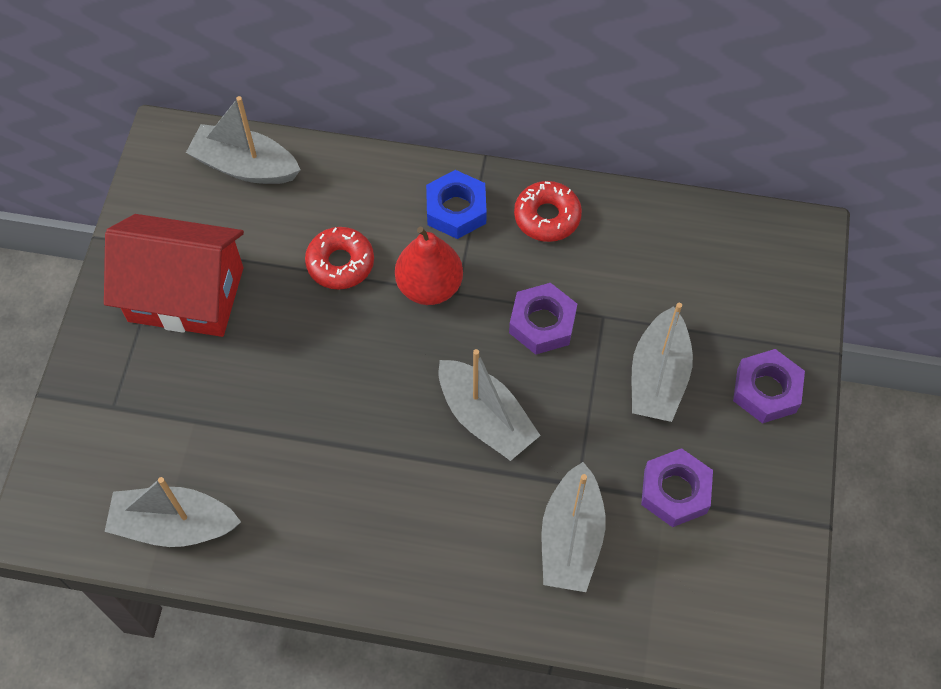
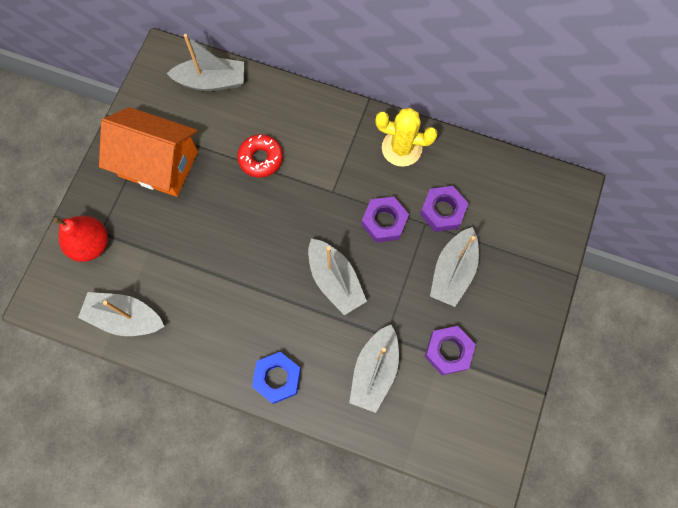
camera: 10 degrees right, 10 degrees up
red house [104,214,244,337] -> orange house [99,107,198,197]
grey boat [186,96,301,184] -> grey boat turned 150 degrees clockwise [166,34,244,91]
red pear [395,227,463,305] -> red pear moved to [54,216,108,262]
blue nut [426,170,487,239] -> blue nut moved to [252,352,301,404]
red donut [514,181,582,242] -> yellow cactus [375,108,438,167]
purple nut [733,349,805,423] -> purple nut moved to [420,186,468,232]

